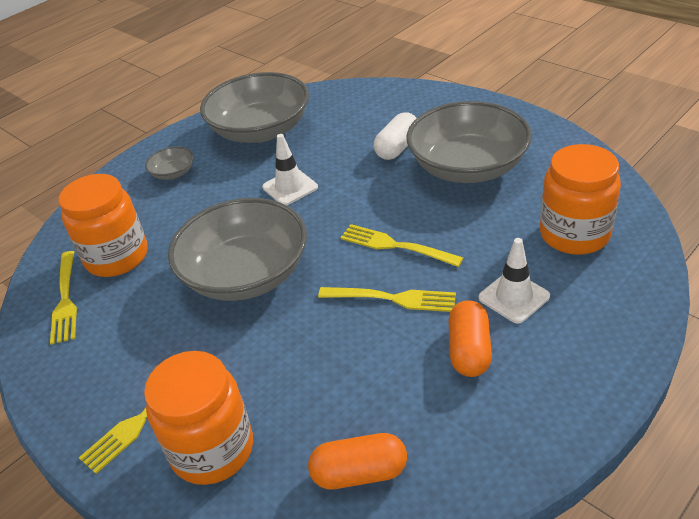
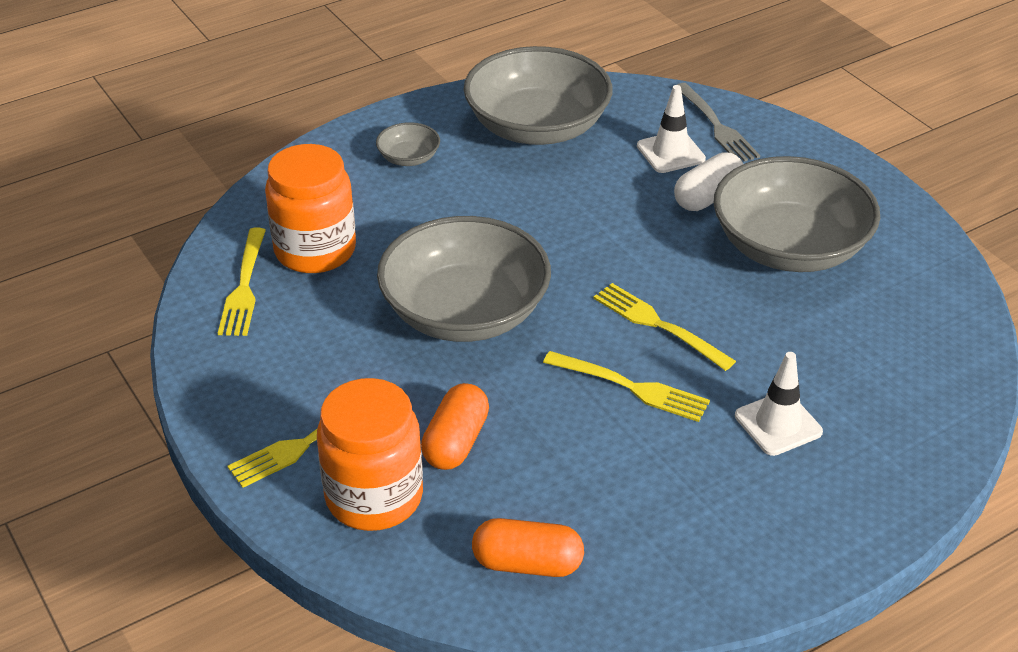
camera: 10 degrees right, 0 degrees up
white traffic cone [262,134,318,205] -> white traffic cone moved to [637,85,706,173]
orange capsule [449,300,492,377] -> orange capsule moved to [421,383,489,470]
orange jar [540,144,621,255] -> none
none -> grey fork [677,83,760,162]

